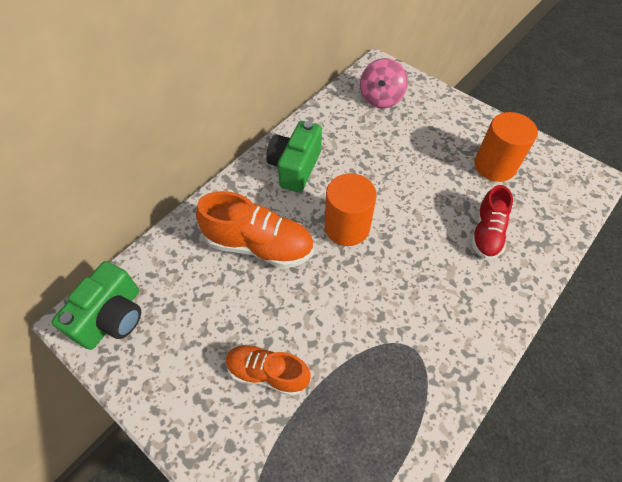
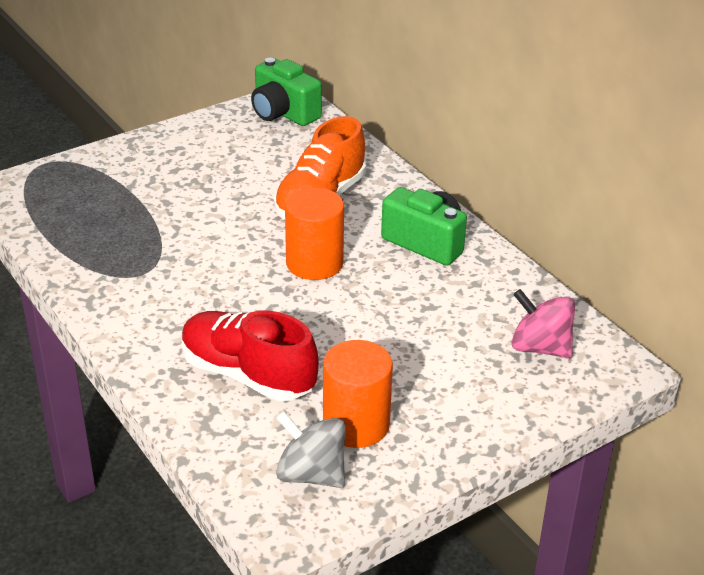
camera: 105 degrees right, 20 degrees down
orange shoe [226,344,311,396] -> none
red shoe [471,185,513,259] -> red shoe [182,310,319,401], size x1.54
none -> grey spinning top [276,411,346,488]

